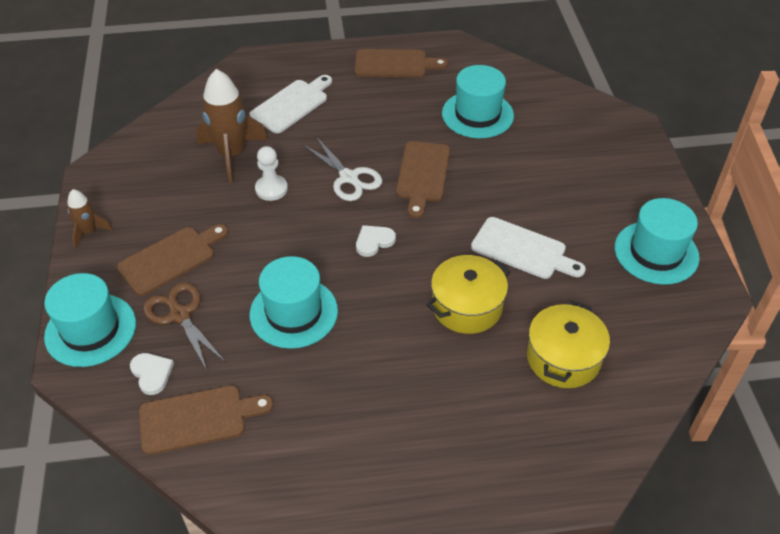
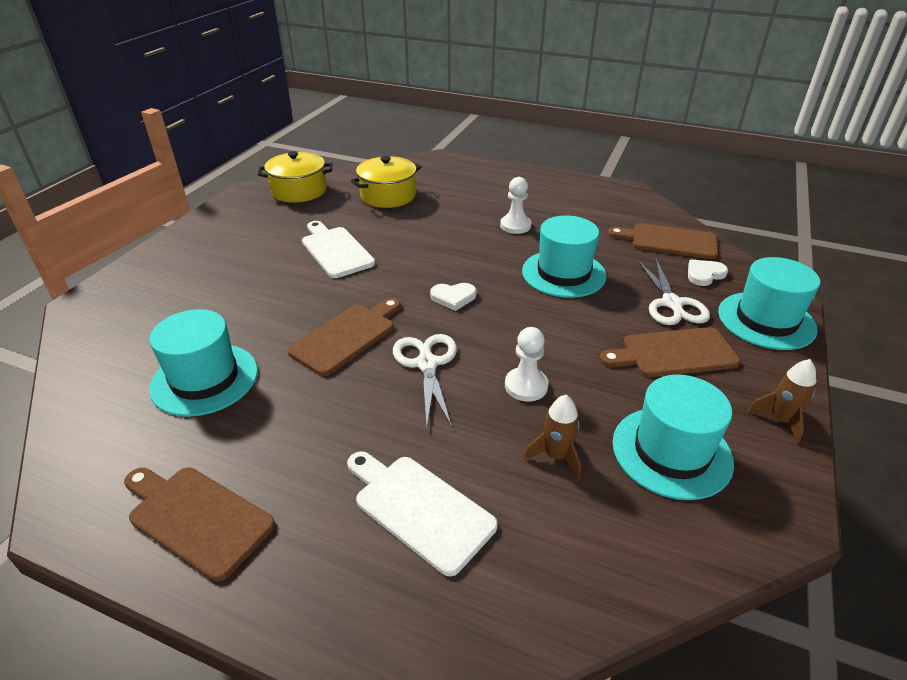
camera: 150 degrees left, 10 degrees down
white heart [130,353,174,395] -> white heart turned 60 degrees clockwise [688,260,728,286]
brown scissors [143,282,226,370] -> white scissors [638,259,710,325]
brown rocket [196,69,268,183] -> brown rocket [523,395,581,479], size x0.53
white cutting board [249,75,332,133] -> white cutting board turned 60 degrees clockwise [347,451,498,576]
yellow pot [426,255,510,334] -> yellow pot moved to [257,151,332,203]
turquoise hat [615,198,700,285] -> turquoise hat moved to [612,375,734,500]
none -> white pawn [500,177,531,234]

